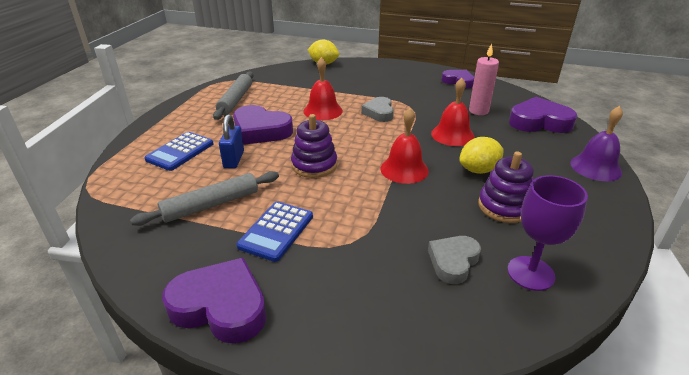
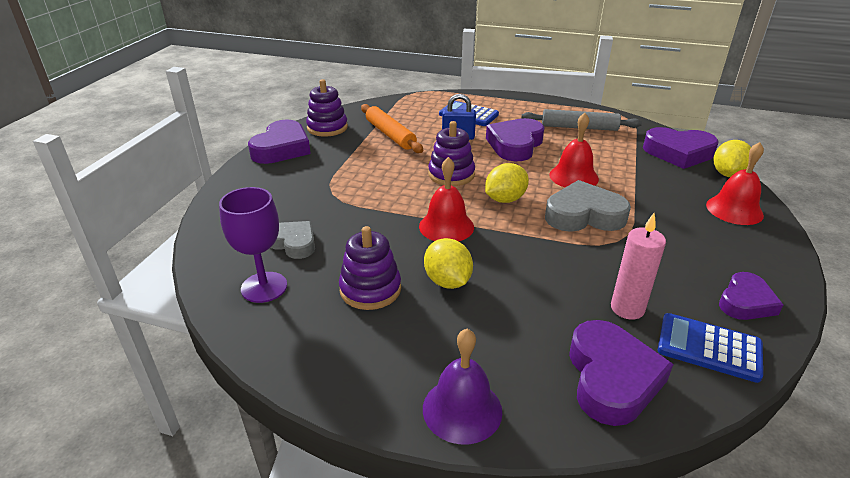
camera: 90 degrees right, 0 degrees up
grey rolling pin [130,171,279,226] -> orange rolling pin [361,104,423,153]
blue calculator [236,201,313,262] -> blue calculator moved to [658,313,763,383]
grey heart [361,97,394,122] -> grey heart [545,180,631,232], size x1.57
red bell [431,78,475,146] -> red bell moved to [706,142,764,225]
none -> purple stacking toy [306,79,348,137]
none -> yellow lemon [485,163,529,203]
none -> purple heart [643,127,718,169]

